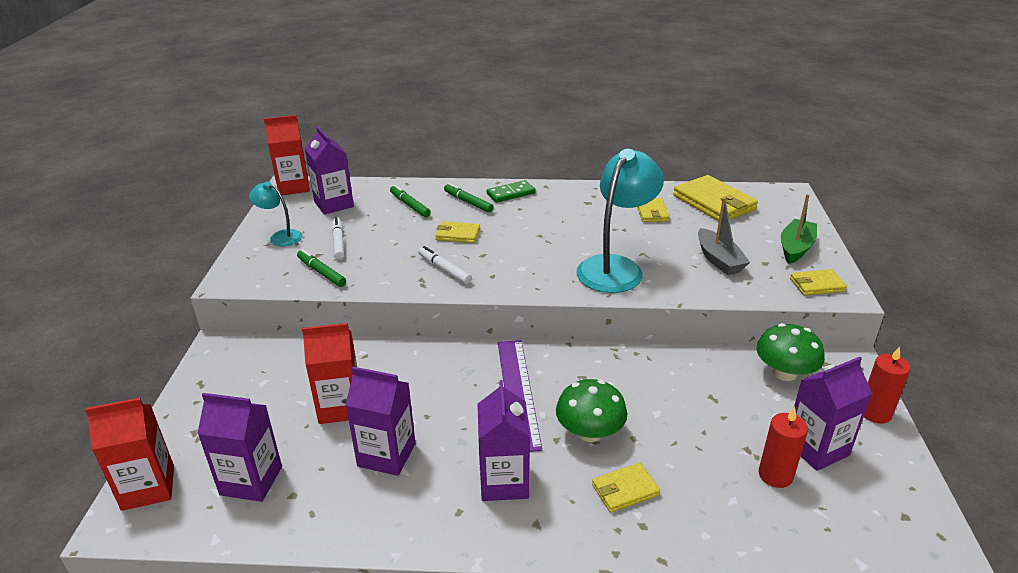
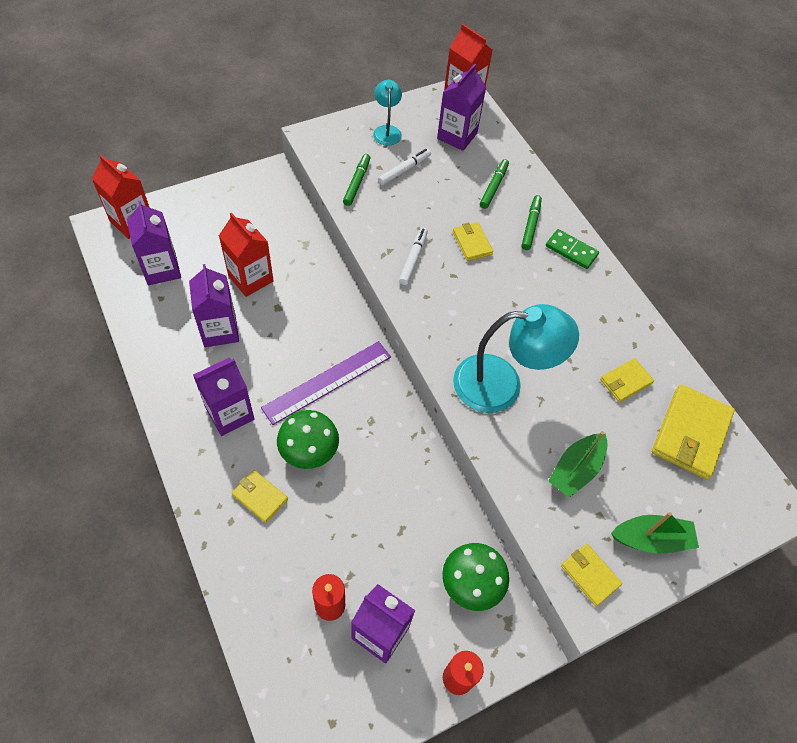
camera: 55 degrees right, 25 degrees up
grey boat [698,198,750,275] -> green boat [548,431,608,498]

